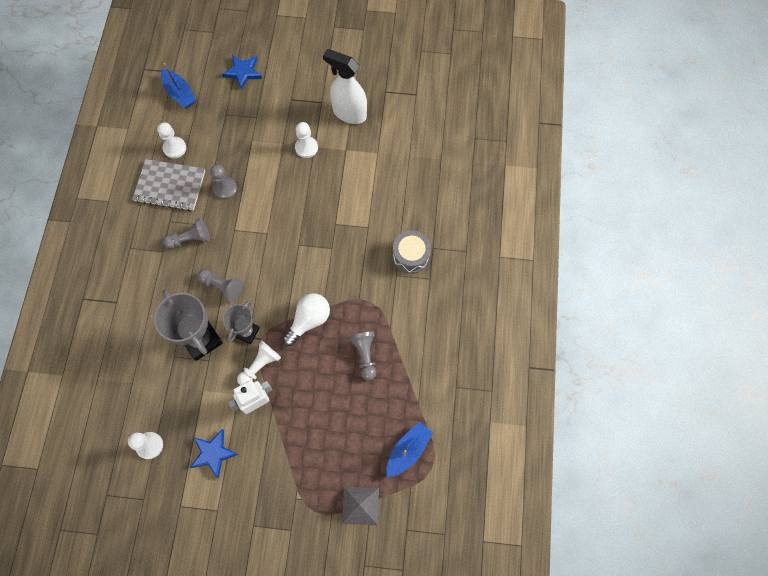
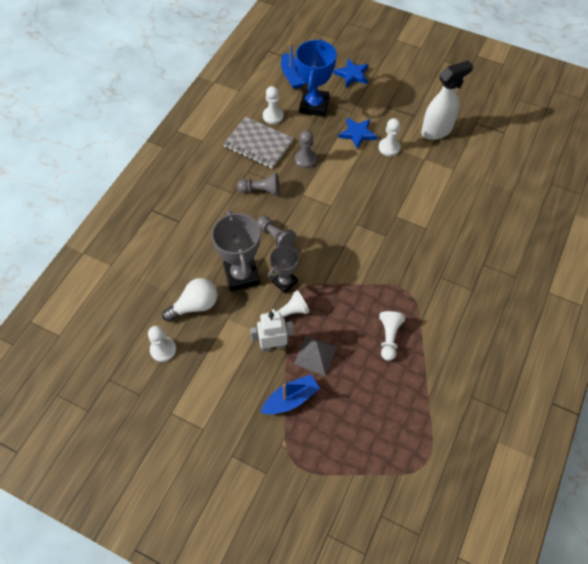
camera: 20 degrees right, 10 degrees down
blue star [190,429,239,479] -> blue star moved to [338,118,377,149]
white light bulb [283,293,330,346] -> white light bulb moved to [162,278,217,322]
white spray bottle [323,49,367,124] -> white spray bottle turned 105 degrees clockwise [421,60,473,140]
grey pyramid [342,487,379,525] -> grey pyramid moved to [294,336,337,376]
grey pawn [349,332,376,380] -> white pawn [379,311,405,361]
blue boat [386,422,433,477] -> blue boat moved to [261,374,320,414]
grey drum [393,231,431,274] -> none
none -> blue trophy [296,39,337,117]

